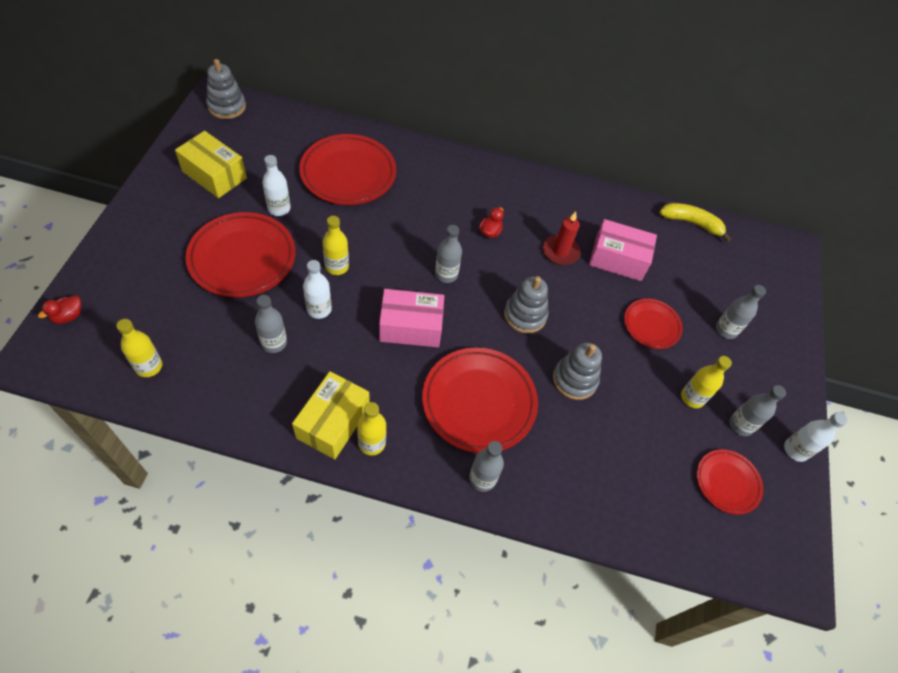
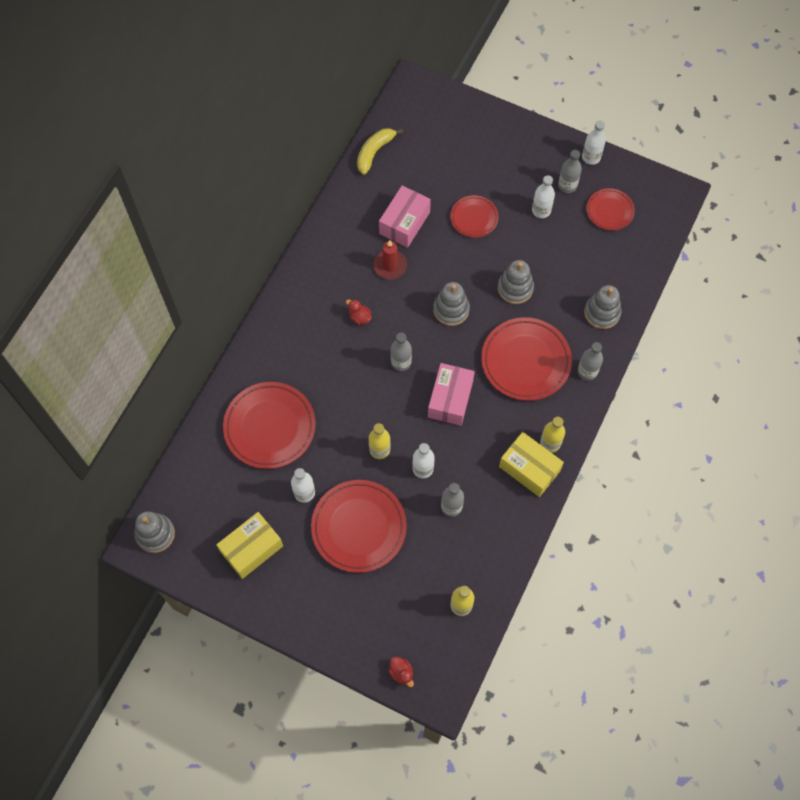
camera: 70 degrees left, 10 degrees up
yellow bottle [681,356,732,408] -> white bottle [532,175,555,218]
grey bottle [716,285,766,339] -> none
none -> grey stacking toy [584,285,622,329]

